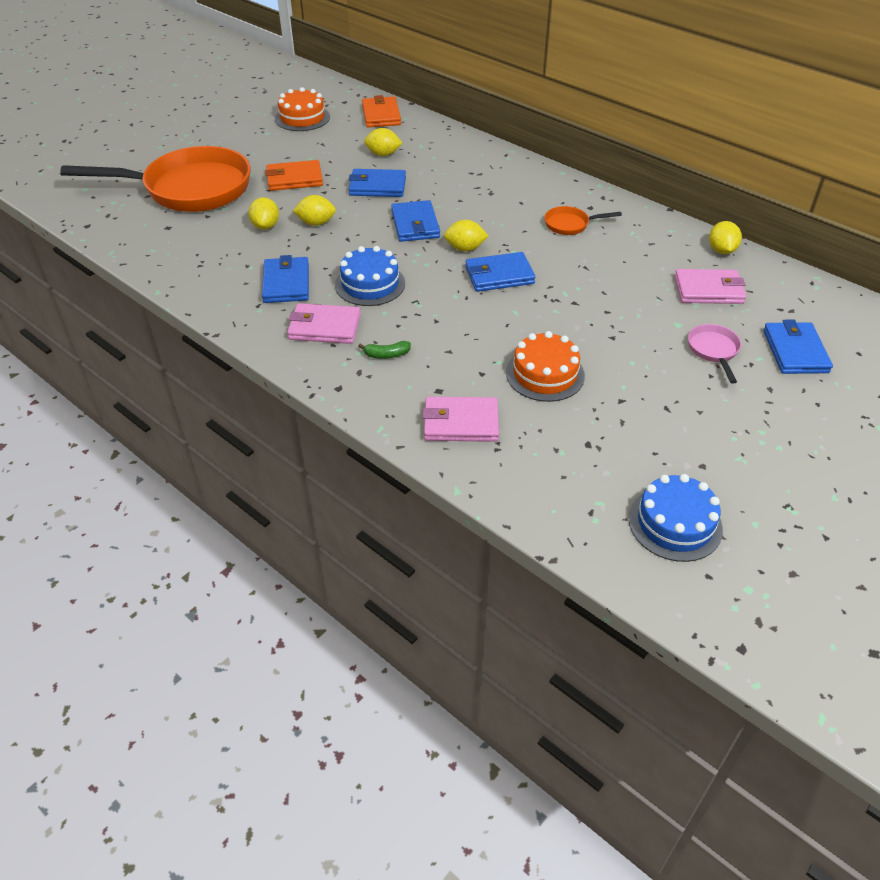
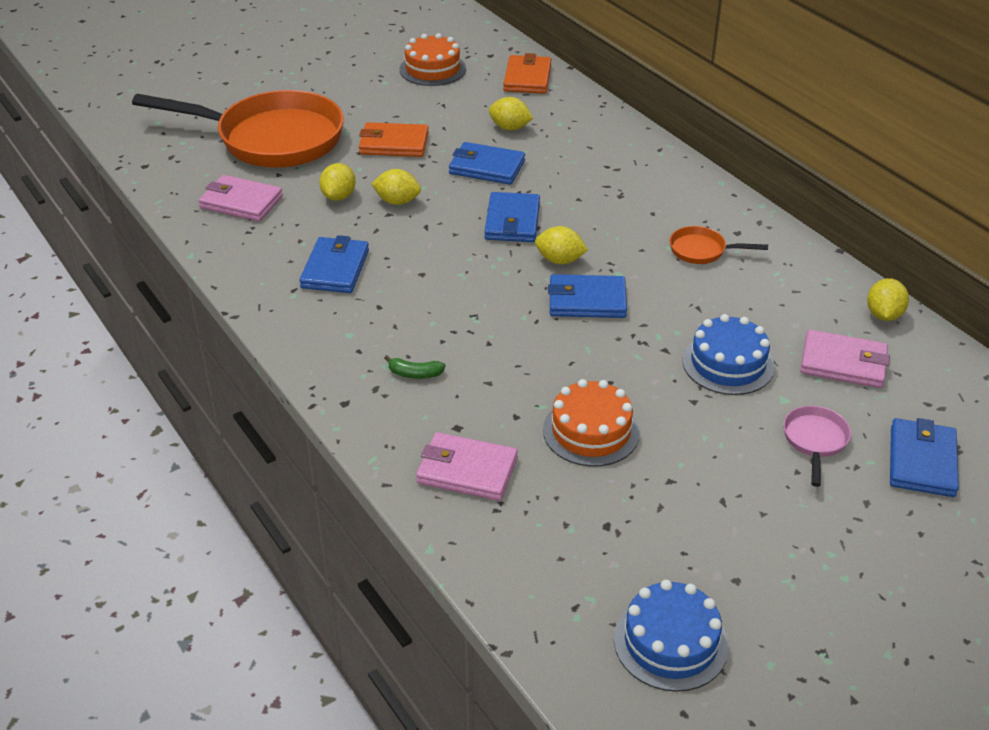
camera: 15 degrees right, 5 degrees down
pink wallet [287,303,361,344] -> pink wallet moved to [199,175,283,222]
blue cake [335,246,405,306] -> blue cake moved to [683,314,775,395]

